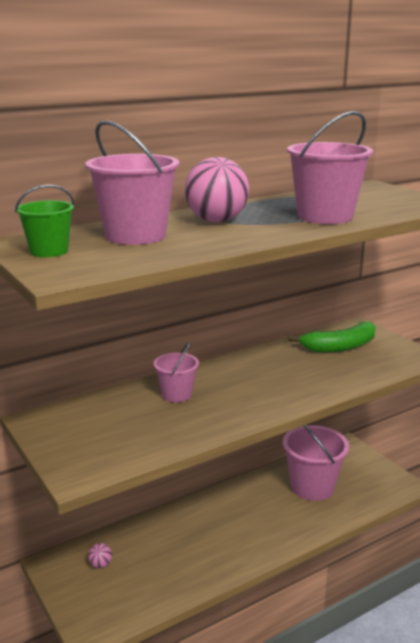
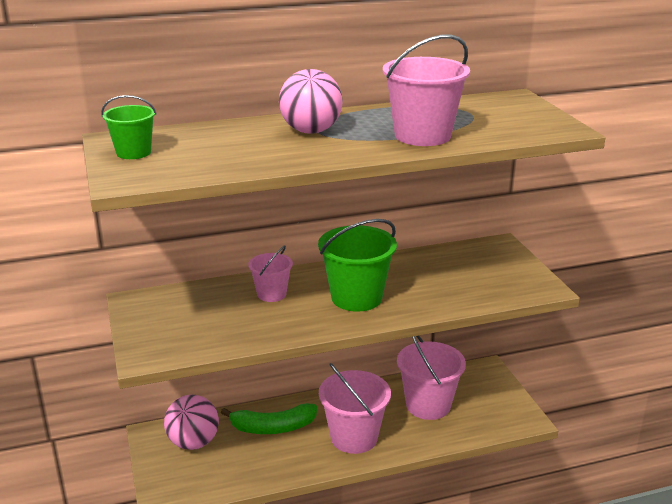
camera: 15 degrees right, 5 degrees up
pink bucket [85,120,179,245] -> pink bucket moved to [319,363,391,454]
pink ball [88,543,112,568] -> pink ball [164,395,219,450], size x2.36
green banana [289,322,375,352] -> green banana moved to [221,403,317,434]
none -> green bucket [318,219,397,312]

